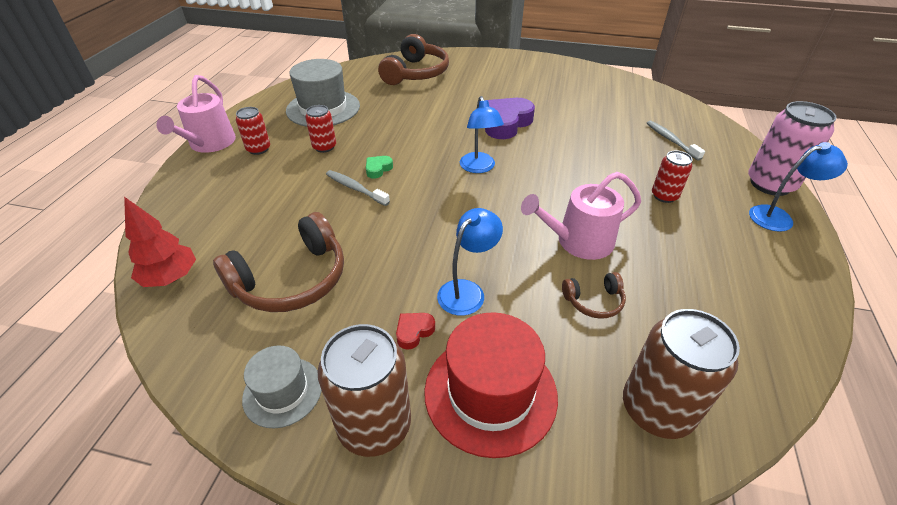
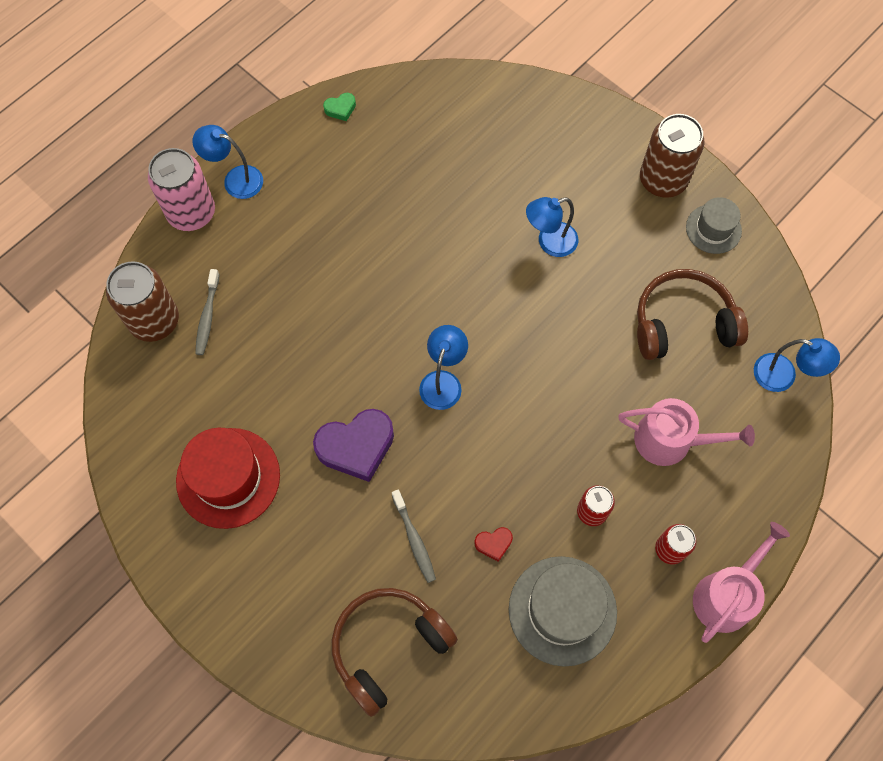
camera: 150 degrees left, 25 degrees up
red tree [124,197,196,287] -> blue lamp [754,338,840,392]
grey toothbrush [326,170,390,206] -> grey toothbrush moved to [392,489,436,583]
green heart [366,156,393,179] -> green heart moved to [323,93,356,121]
red heart [396,313,435,350] -> red heart moved to [474,527,513,562]
red hat [424,312,558,458] -> red hat moved to [176,428,280,529]
pink watering can [521,172,641,260] -> pink watering can moved to [618,398,755,466]
brown headphones [562,272,626,319] -> none
brown can [623,309,740,439] -> brown can moved to [106,261,179,342]
red can [652,150,692,203] -> none

